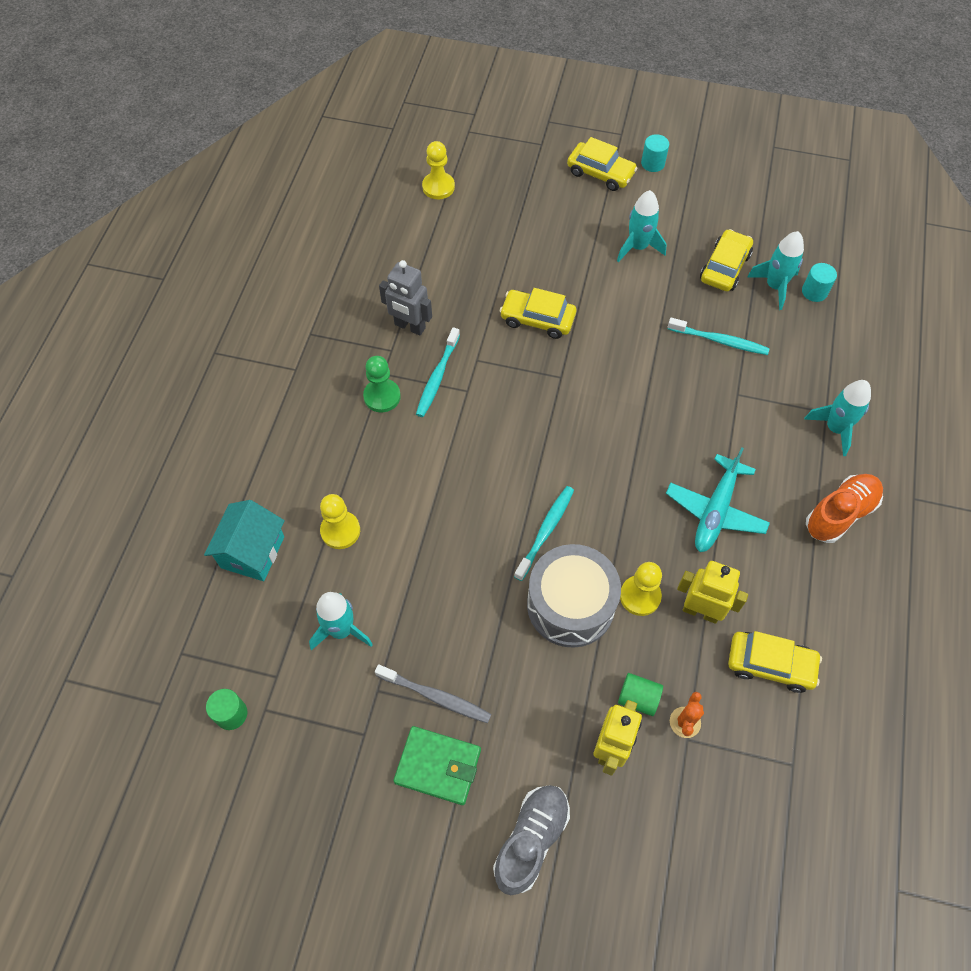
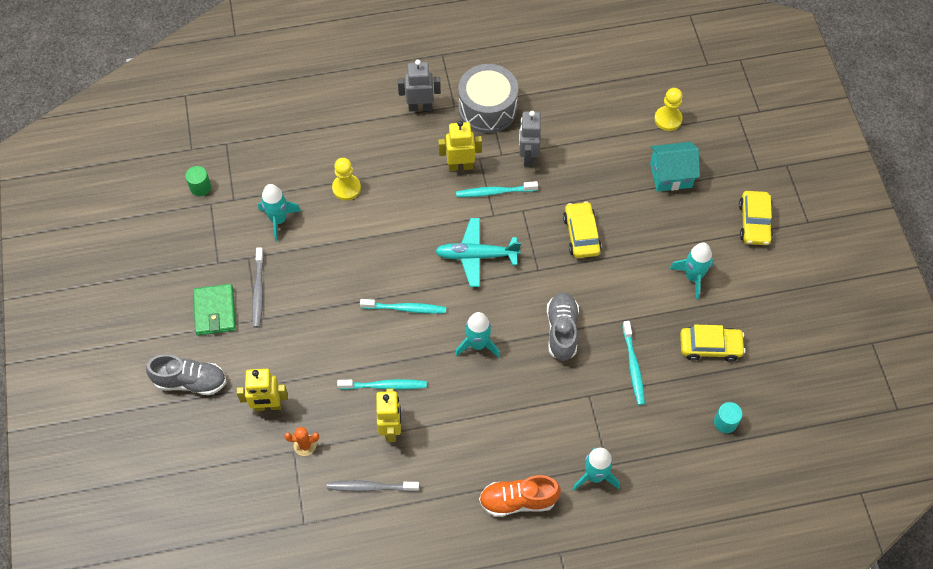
camera: 65 degrees right, 0 degrees up
turquoise house [204,500,285,581] -> turquoise house moved to [650,142,700,192]
green pawn [363,356,401,412] -> yellow robot [438,121,482,171]
grey drum [527,544,621,648] -> grey drum moved to [458,64,518,133]
green cylinder [618,673,663,716] -> none
yellow pawn [620,562,662,616] -> turquoise toothbrush [337,379,427,390]
turquoise cylinder [641,134,669,172] -> none
turquoise plane [666,447,770,552] -> turquoise plane moved to [435,218,521,287]
yellow car [728,631,822,693] -> grey toothbrush [327,480,419,492]
turquoise rocket [747,231,804,310] -> turquoise rocket moved to [455,312,500,358]
orange shoe [806,474,883,543] -> orange shoe turned 150 degrees clockwise [479,475,561,517]
none -> grey robot [398,60,441,112]
none -> grey shoe [547,292,579,361]

